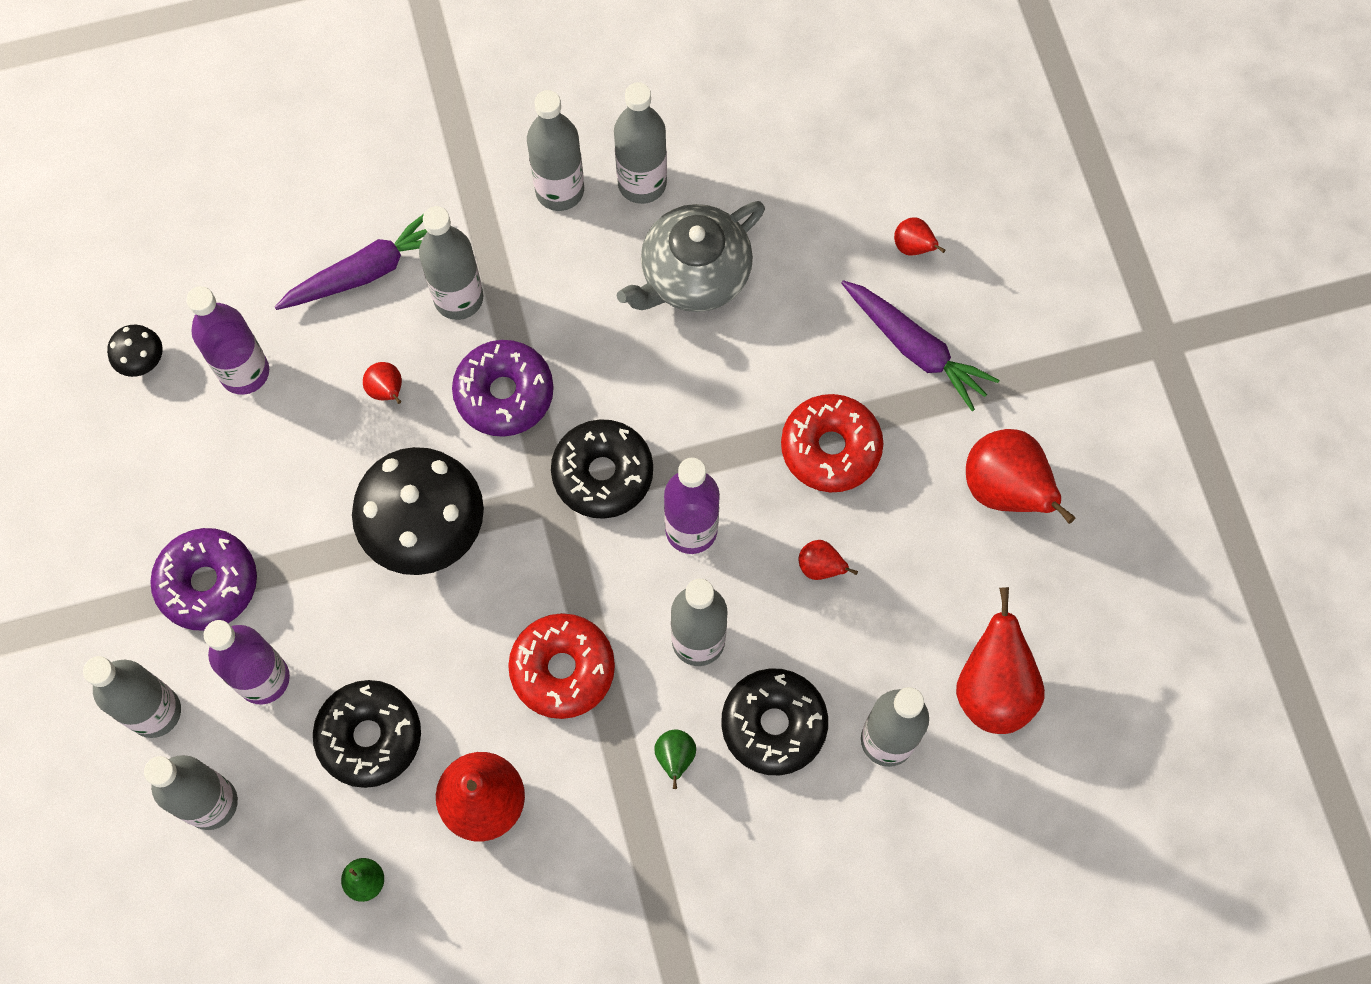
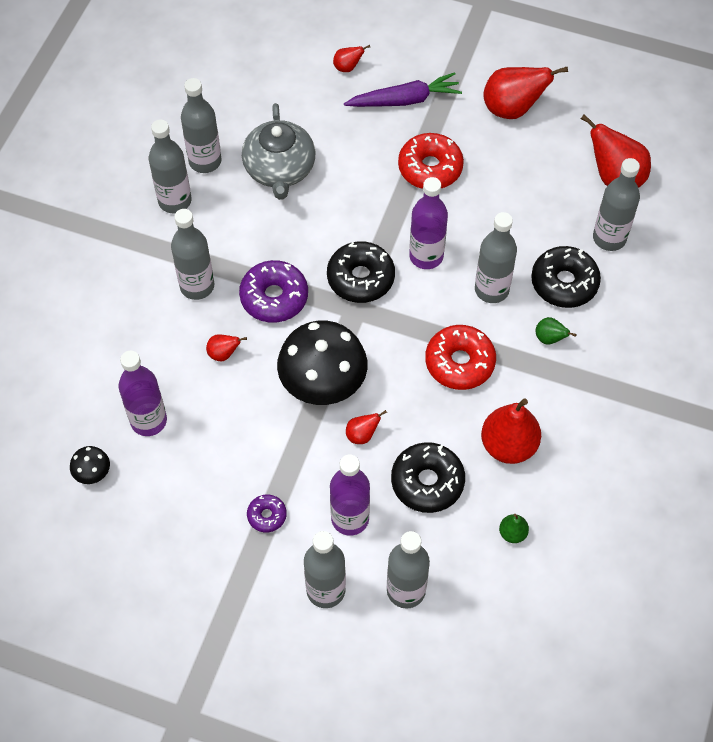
camera: 55 degrees left, 10 degrees down
purple donut [150,528,257,631] -> purple donut [247,494,287,533], size x0.53
purple carrot [275,214,427,310] -> none
red pear [798,540,858,580] -> red pear moved to [346,410,387,444]

